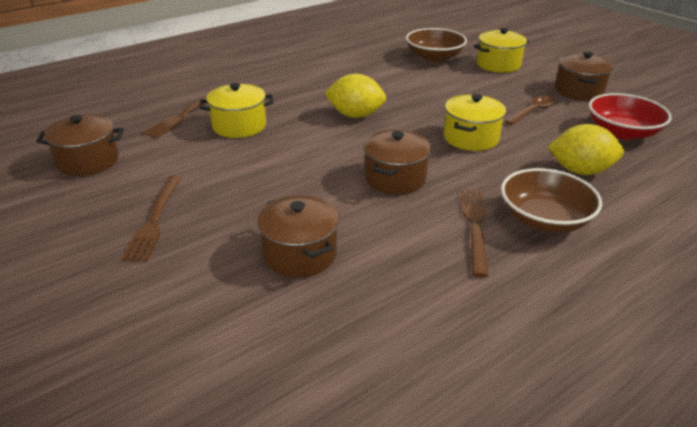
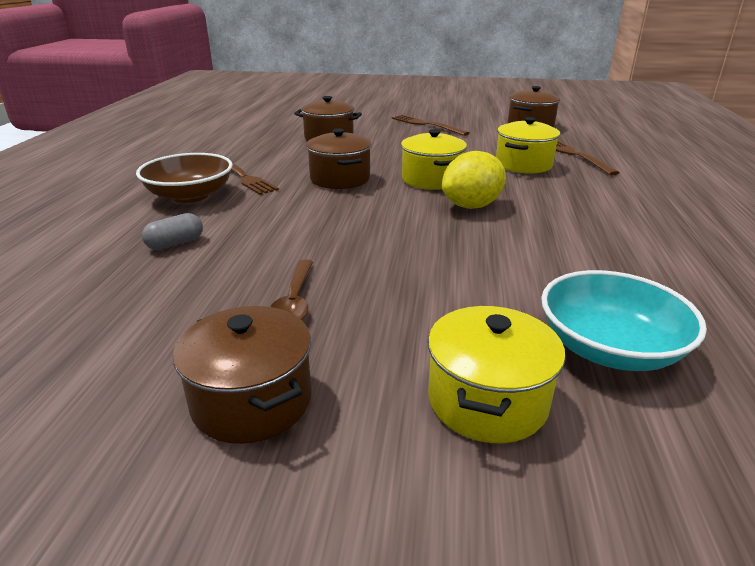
camera: 135 degrees right, 5 degrees down
brown bowl [406,28,467,62] -> turquoise bowl [541,270,707,371]
yellow pot [444,94,506,151] -> yellow pot moved to [401,129,467,190]
yellow lemon [548,124,624,175] -> grey capsule [142,213,203,250]
red bowl [589,93,672,140] -> none

